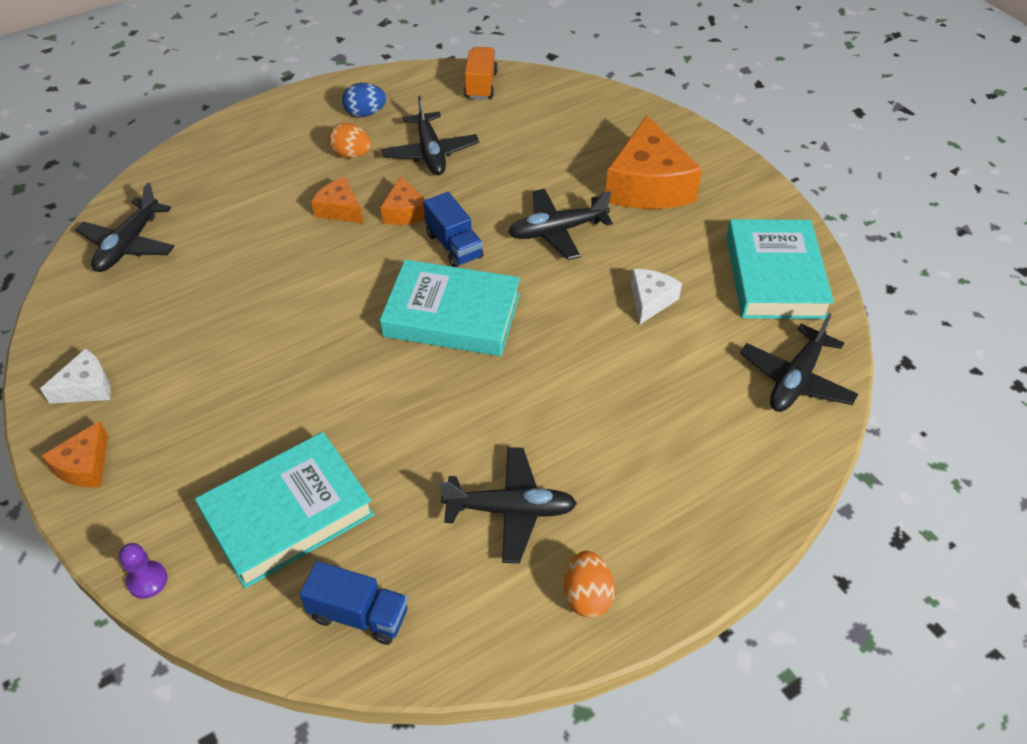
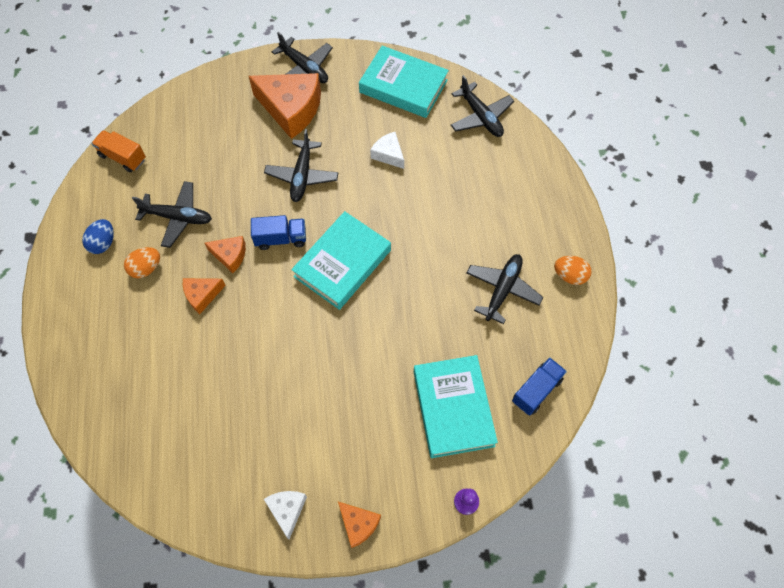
camera: 65 degrees left, 15 degrees up
black plane [75,182,175,272] -> black plane moved to [272,32,333,83]

